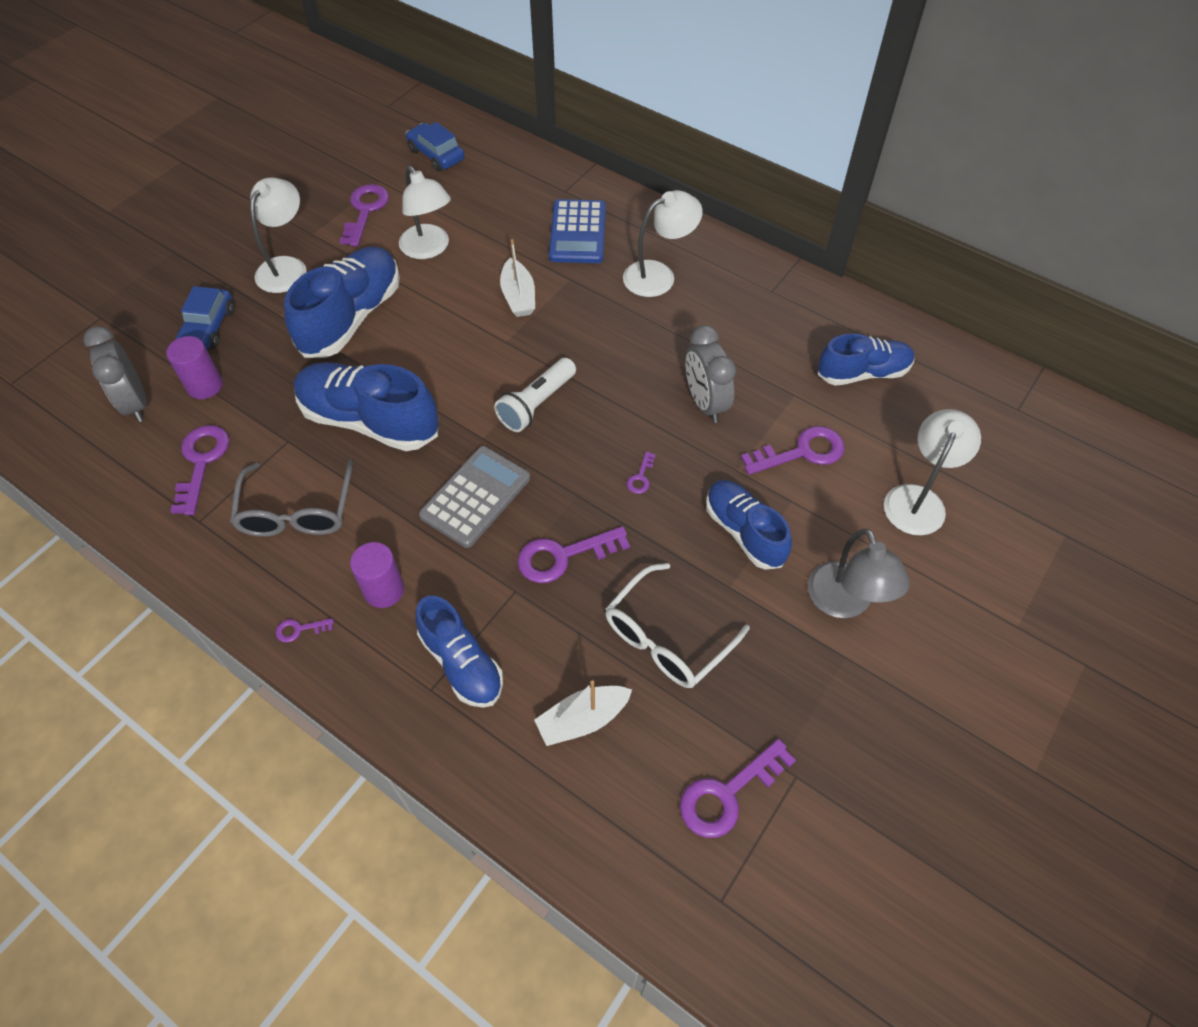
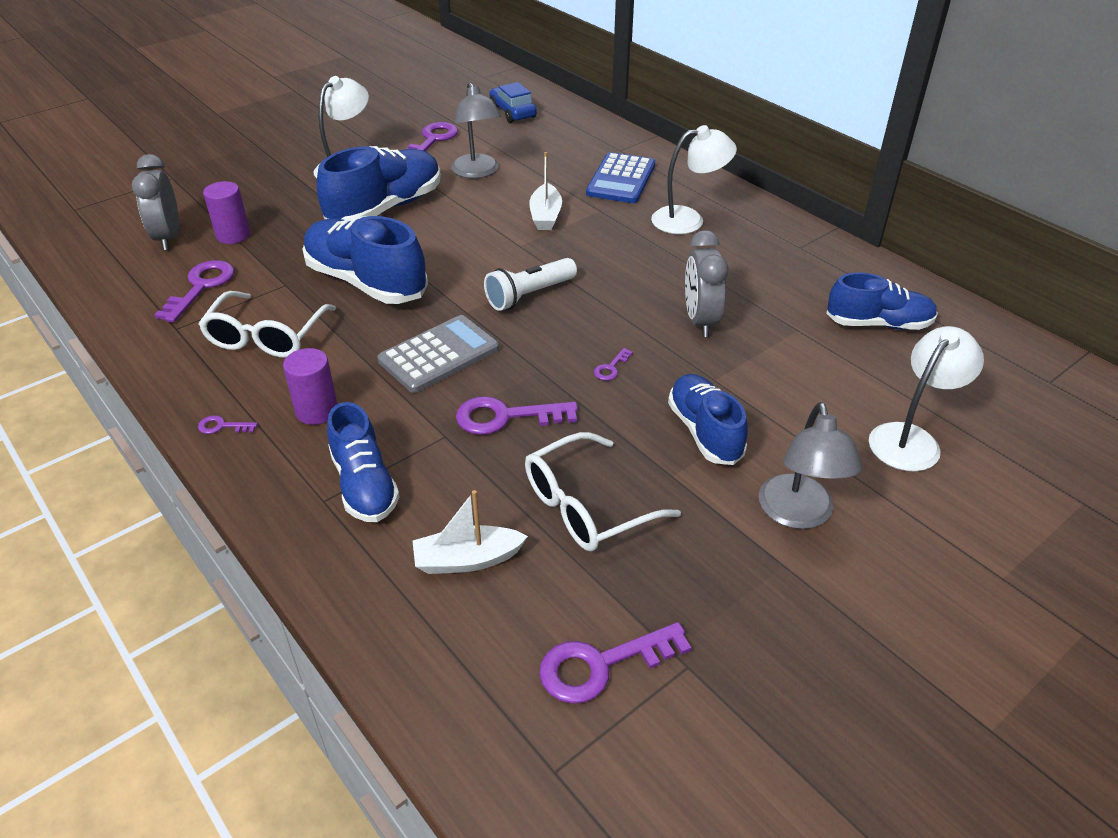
camera: 15 degrees right, 15 degrees down
blue car [176,286,235,350] -> none
grey glasses [230,460,354,537] -> white glasses [198,291,336,358]
white lamp [399,166,451,259] -> grey lamp [451,82,501,179]
purple key [741,426,844,475] -> none

